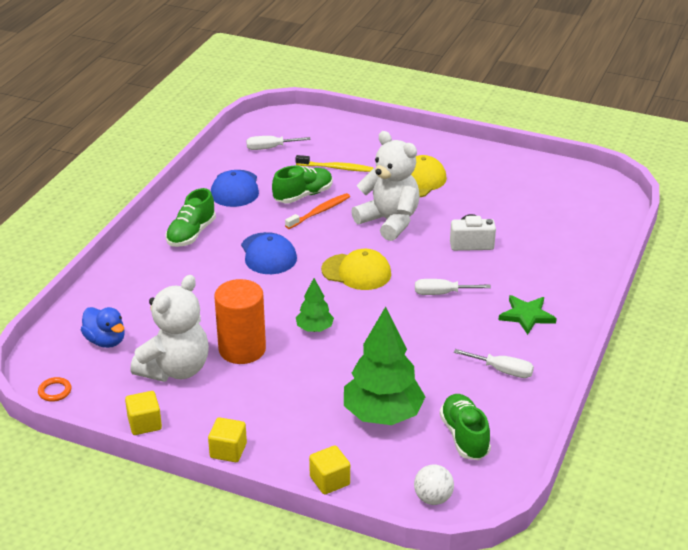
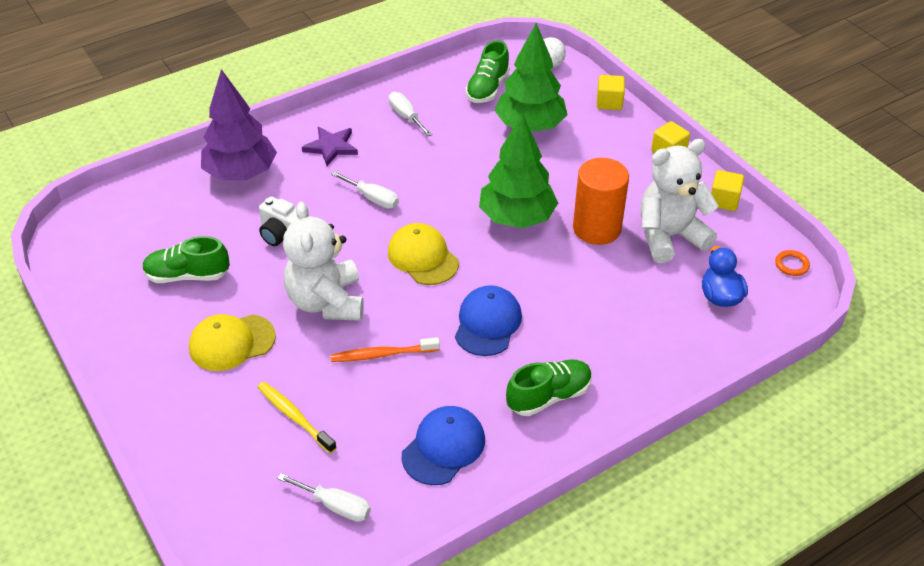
camera: 145 degrees left, 10 degrees up
green shoe [272,166,333,203] -> green shoe moved to [142,236,230,283]
green tree [296,278,334,332] -> green tree [479,113,558,228], size x1.97
green star [498,295,557,335] -> purple star [302,127,358,166]
none -> purple tree [201,69,277,181]

